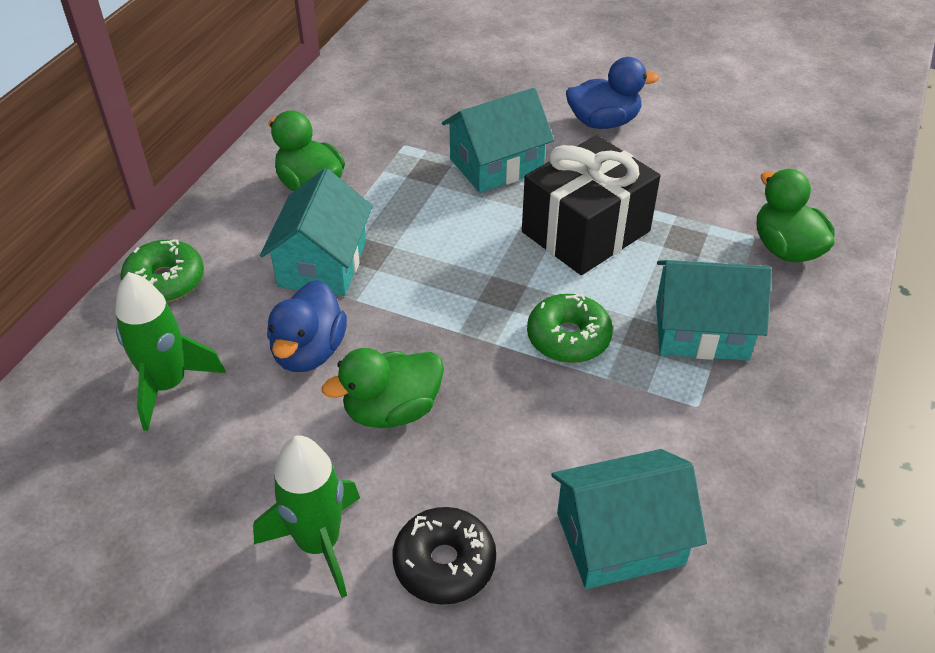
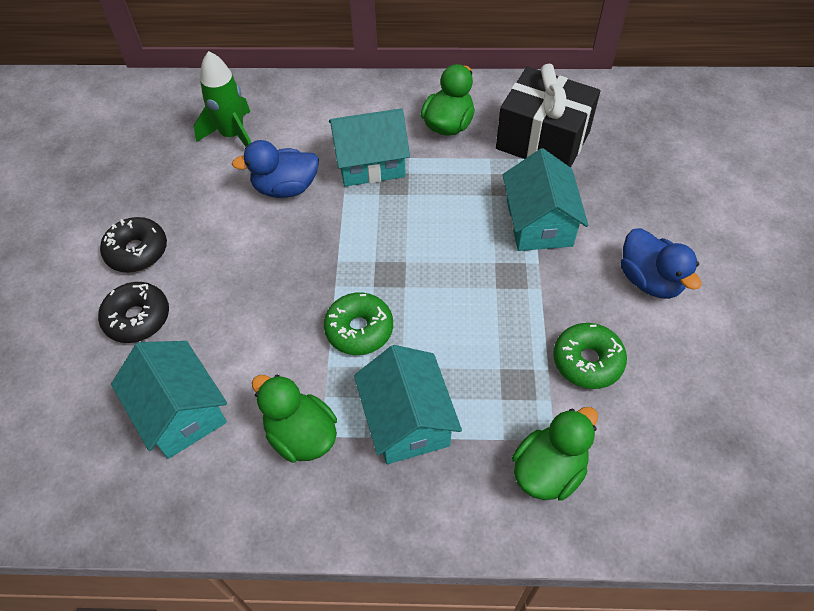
camera: 70 degrees right, 10 degrees up
green donut [120,239,204,302] -> green donut moved to [553,323,627,389]
green rocket [253,436,360,598] -> black donut [100,217,167,273]
green duck [322,348,444,428] -> green duck moved to [252,375,337,463]
turquoise house [442,88,554,193] -> turquoise house turned 45 degrees clockwise [503,148,588,251]
black gift [522,135,660,275] -> black gift moved to [496,64,600,168]

